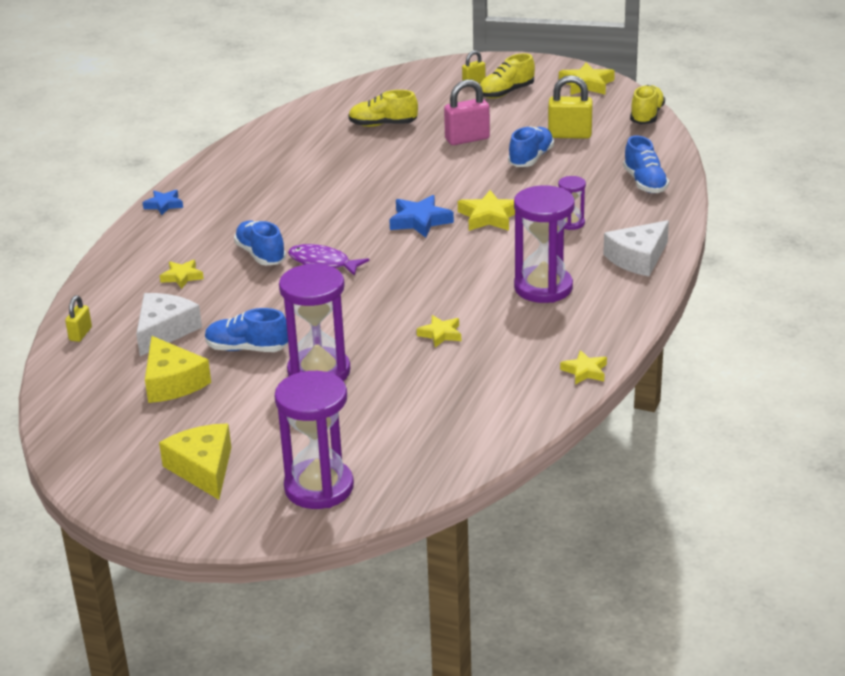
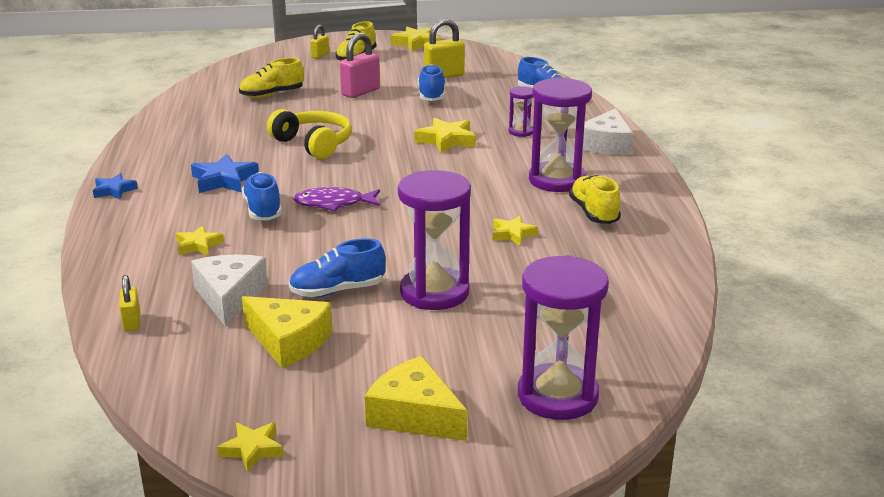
camera: 30 degrees left, 5 degrees down
blue shoe [234,221,286,265] -> blue shoe turned 45 degrees clockwise [242,172,282,221]
blue star [389,195,454,238] -> blue star moved to [191,154,259,193]
yellow star [560,350,607,385] -> yellow star moved to [217,422,284,472]
yellow shoe [630,85,665,124] -> yellow shoe moved to [569,175,621,224]
none -> yellow headphones [267,109,352,159]

